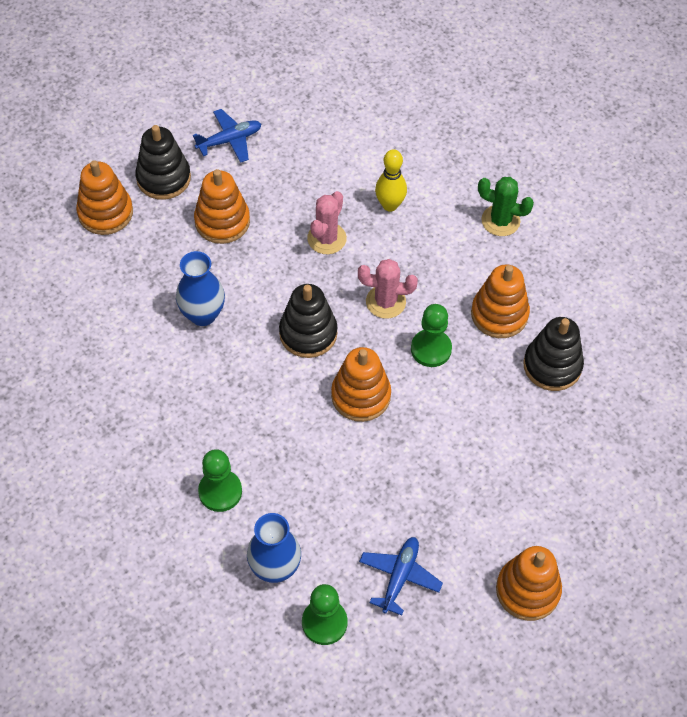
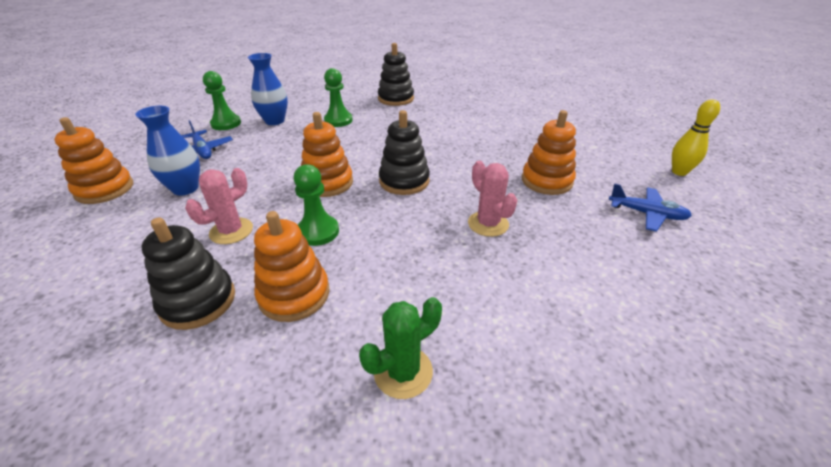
camera: 125 degrees right, 20 degrees down
orange stacking toy [76,160,133,235] -> none
black stacking toy [135,125,191,200] -> black stacking toy moved to [378,43,414,106]
blue vase [176,251,225,326] -> blue vase moved to [135,106,200,196]
blue plane [193,109,261,163] -> blue plane turned 75 degrees counterclockwise [609,183,692,232]
pink cactus [358,259,418,319] -> pink cactus moved to [185,168,253,244]
yellow bowling pin [375,149,407,212] -> yellow bowling pin moved to [672,99,720,176]

